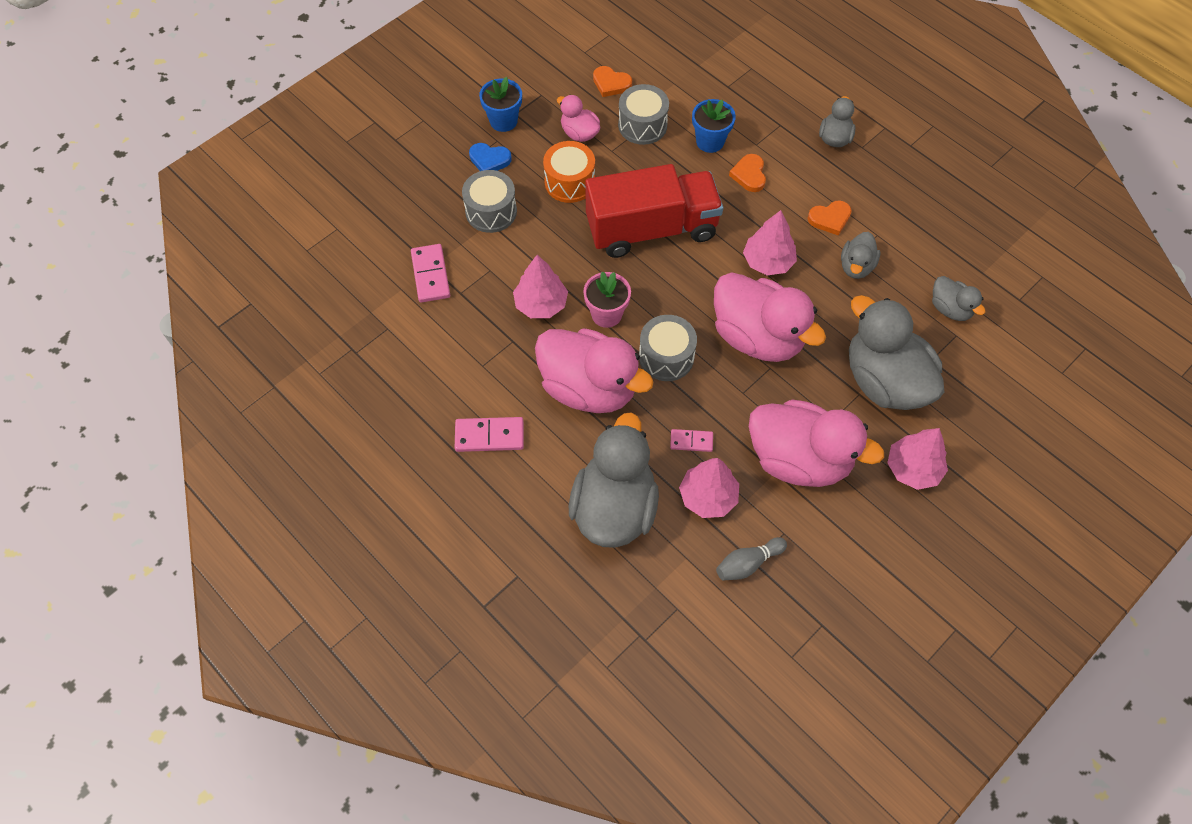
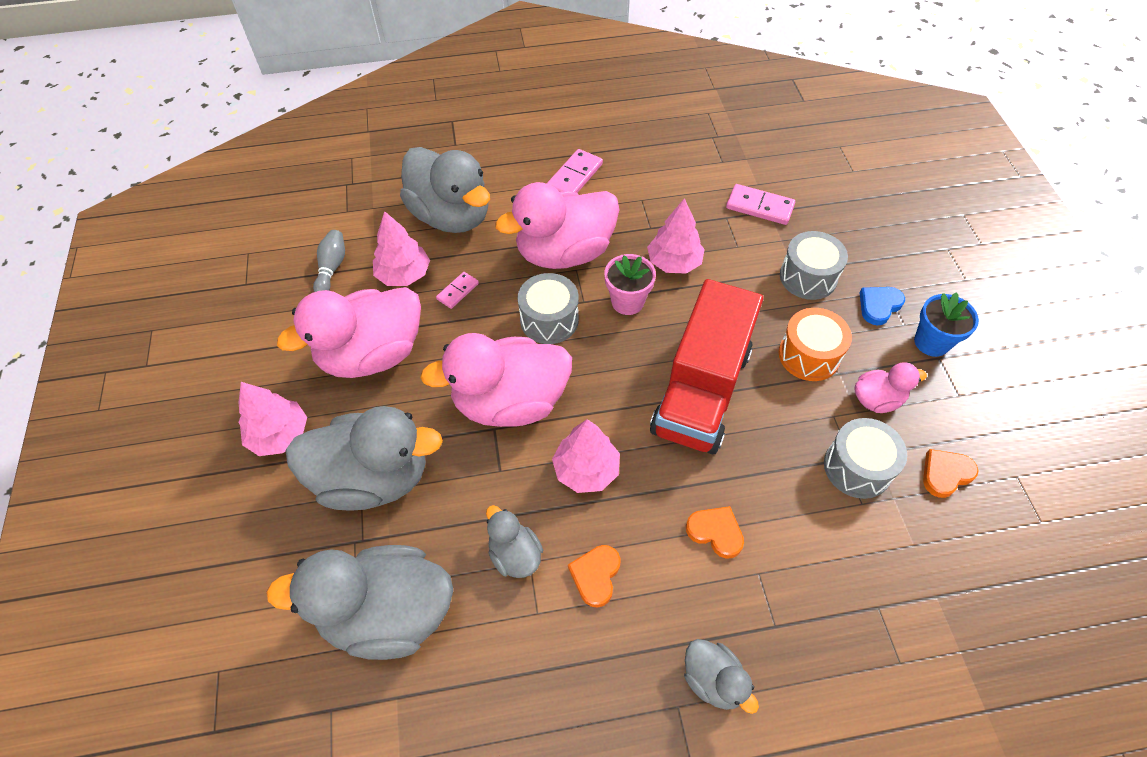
camera: 125 degrees right, 5 degrees down
blue flower pot [692,99,736,153] -> none
grey duck [932,276,985,321] -> grey duck [266,545,453,660], size x2.04

